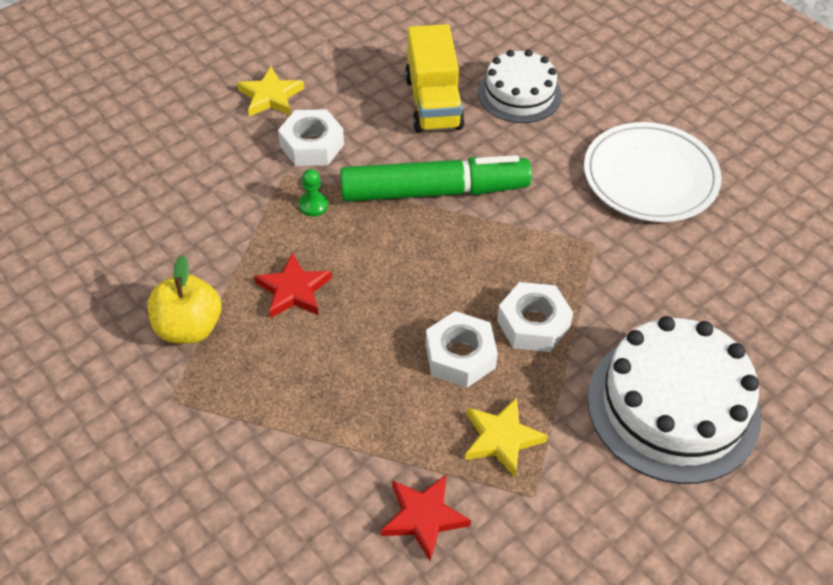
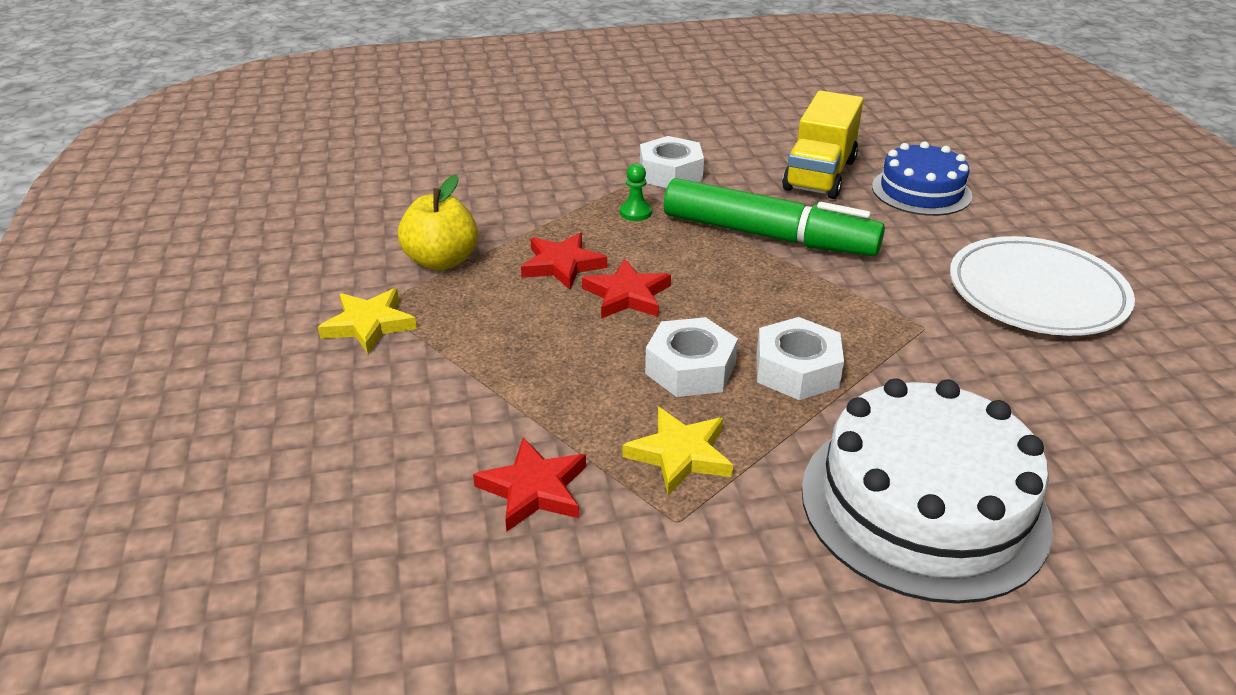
camera: 30 degrees right, 15 degrees down
yellow star [237,67,304,117] -> yellow star moved to [318,288,417,354]
white cake [478,49,562,123] -> blue cake [872,141,972,216]
none -> red star [582,259,671,319]

